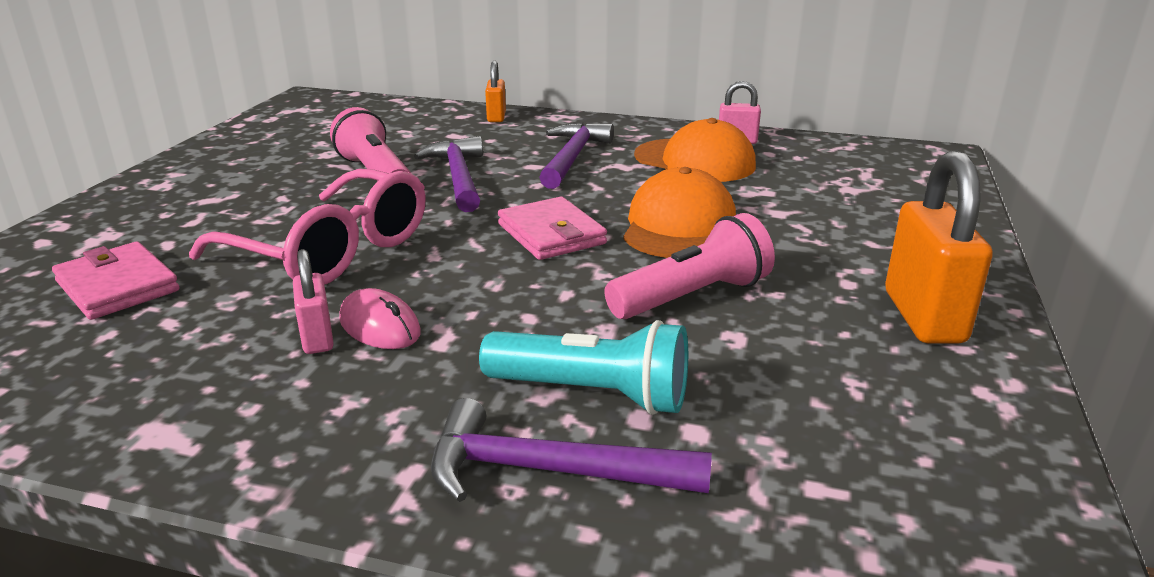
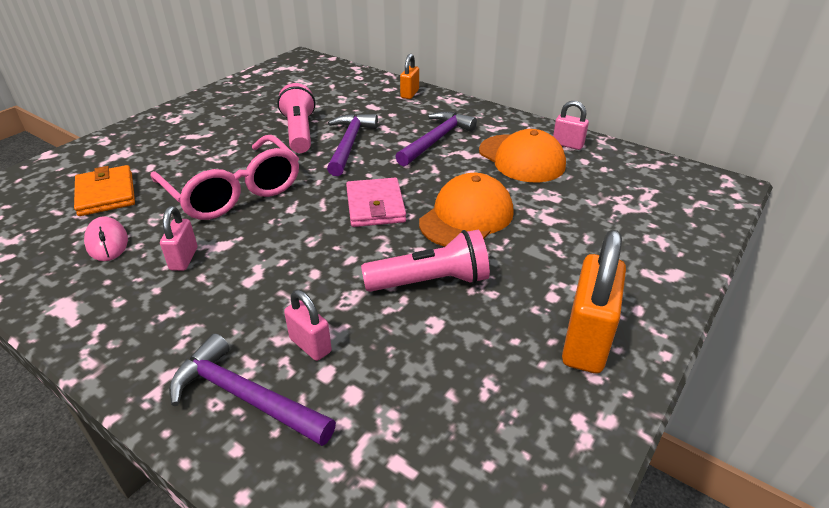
camera: 20 degrees right, 10 degrees up
pink wallet [52,242,180,320] -> orange wallet [74,165,135,216]
pink mouse [339,288,421,349] -> pink mouse moved to [84,216,128,261]
turquoise flashlight [479,320,688,415] -> pink padlock [284,290,332,361]

